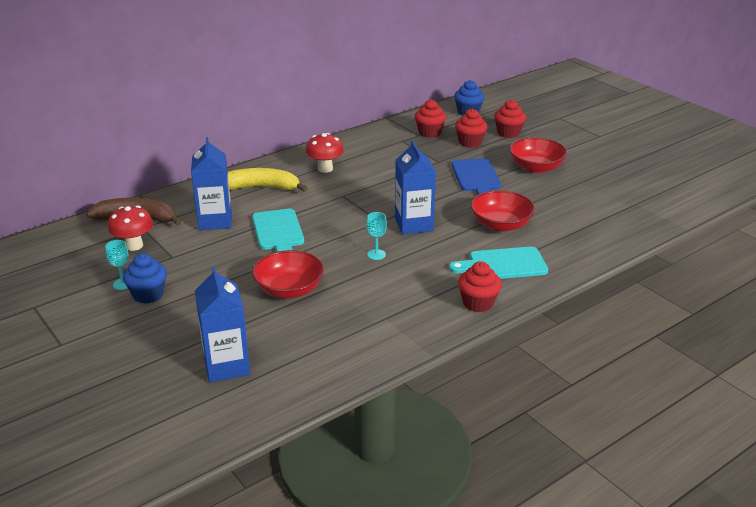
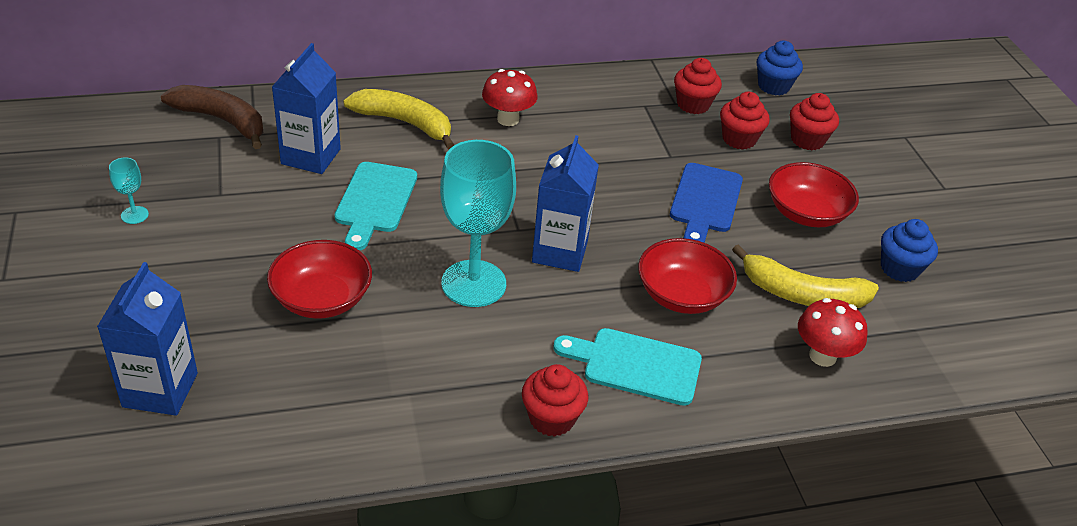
camera: 20 degrees right, 10 degrees up
red mushroom [108,205,153,251] -> red mushroom moved to [798,298,868,367]
blue cupcake [123,253,167,304] -> blue cupcake moved to [881,219,938,282]
turquoise goblet [366,212,387,260] -> turquoise goblet [440,140,516,307], size x2.39
none -> yellow banana [732,244,879,308]

